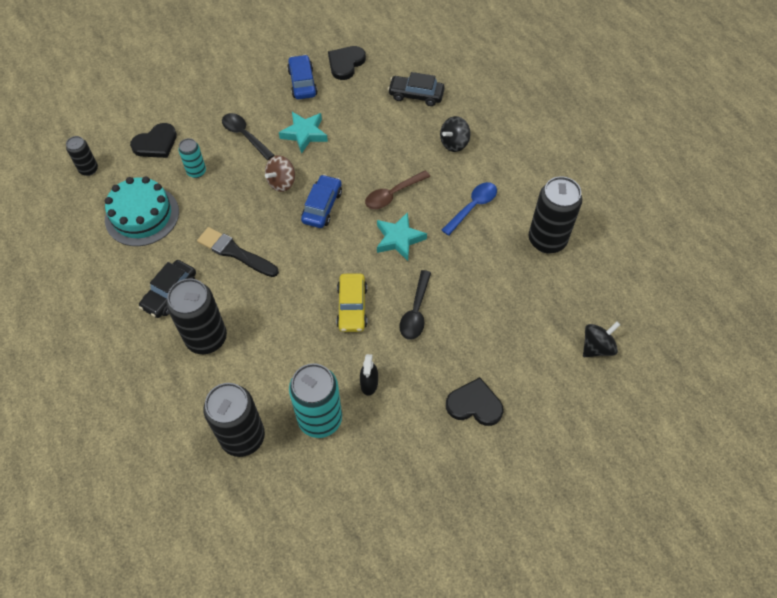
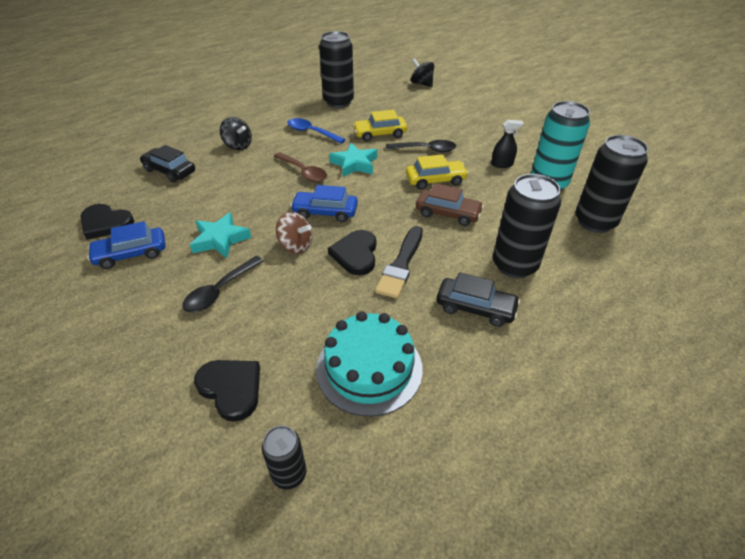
camera: 100 degrees left, 15 degrees down
turquoise can [178,138,206,178] -> none
black car [388,72,445,106] -> black car turned 120 degrees clockwise [140,145,195,183]
black heart [446,377,504,426] -> black heart moved to [328,230,376,275]
none -> yellow car [352,110,407,141]
none -> brown car [416,183,484,226]

